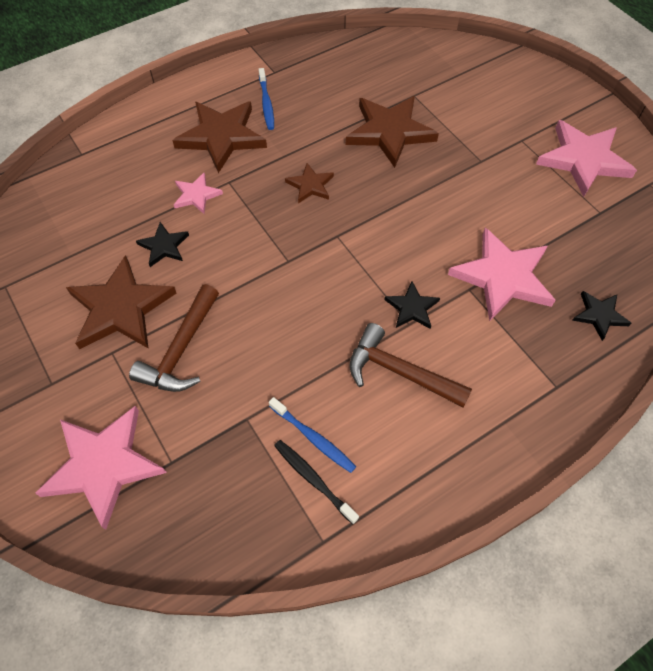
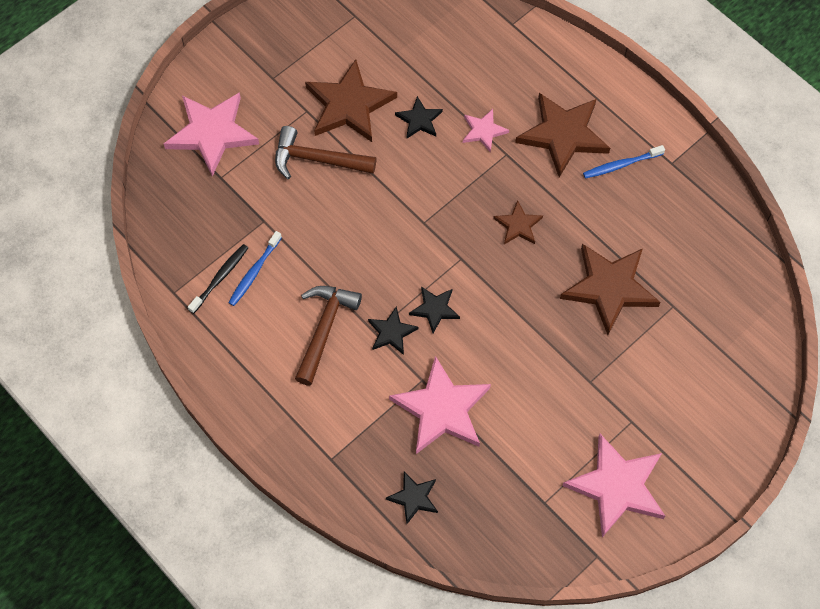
camera: 80 degrees right, 5 degrees up
none -> black star [409,286,460,333]

